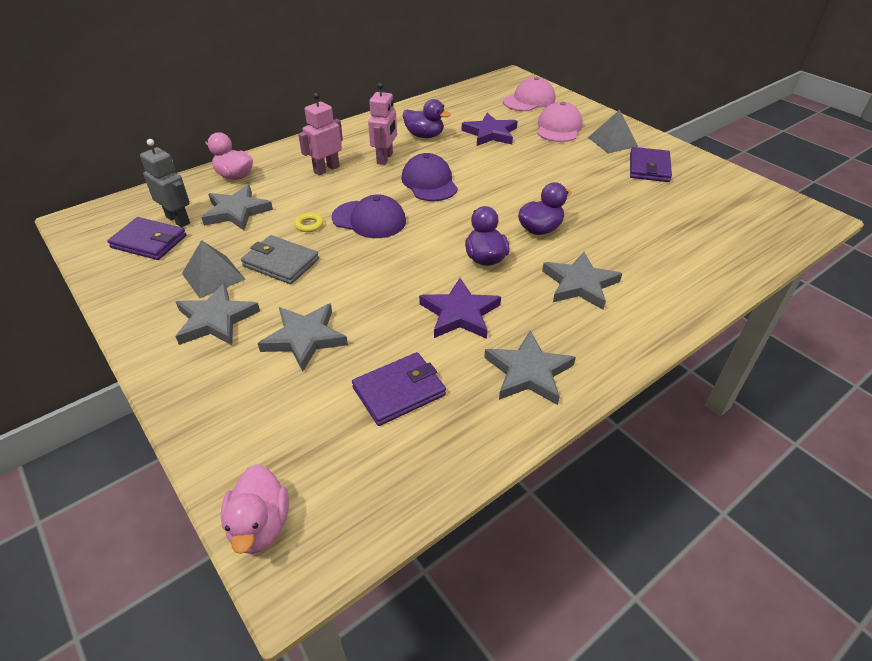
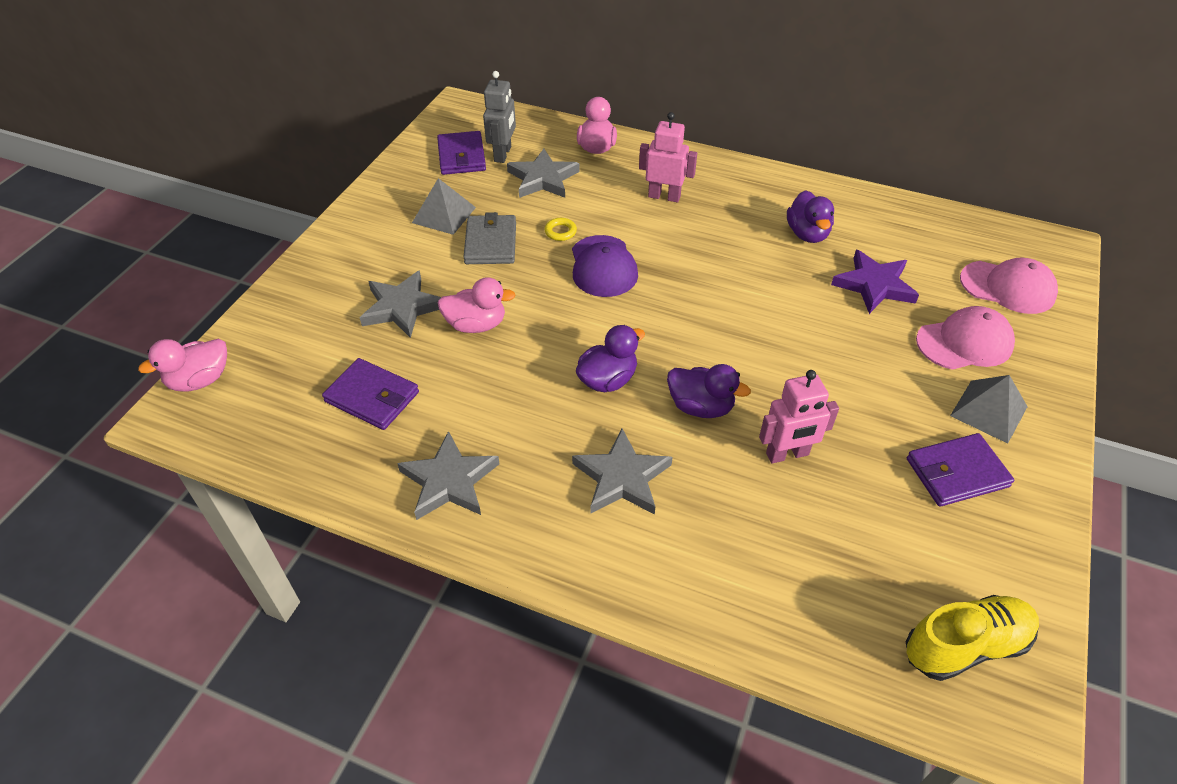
camera: 60 degrees right, 5 degrees up
grey star [175,283,260,345] -> none
pink robot [368,83,397,165] -> pink robot moved to [759,370,839,463]
purple cap [401,153,458,201] -> none
purple star [419,278,501,339] -> none
none -> pink duck [438,277,515,333]
none -> yellow shoe [906,595,1039,681]

